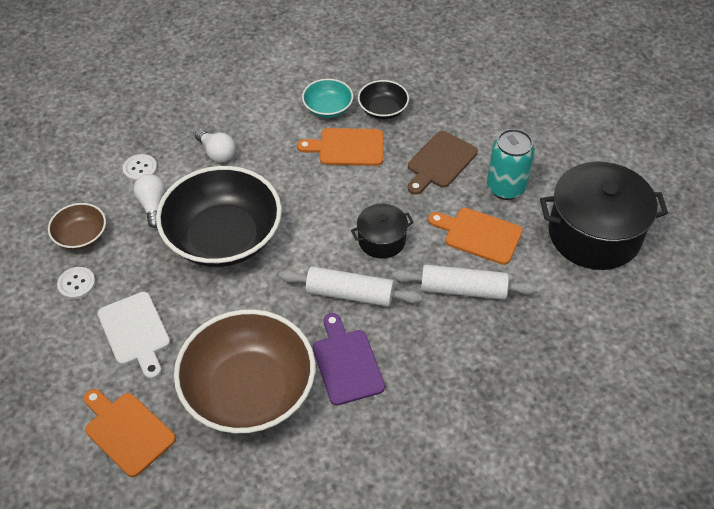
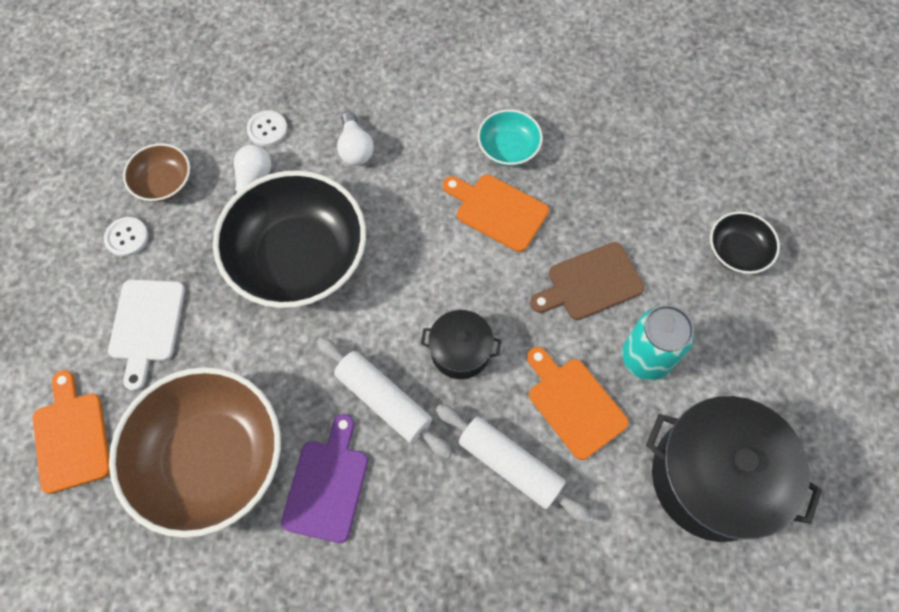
camera: 30 degrees right, 15 degrees up
black bowl [358,80,409,119] -> black bowl moved to [710,211,780,274]

